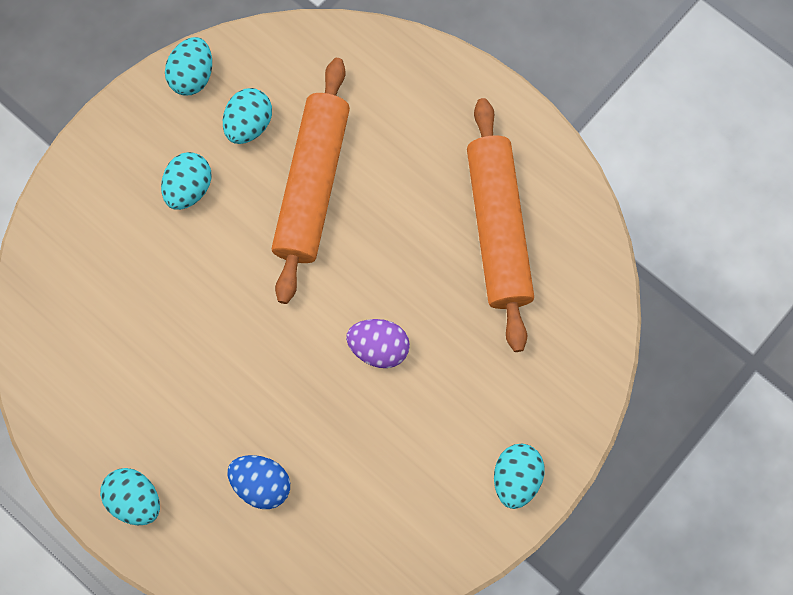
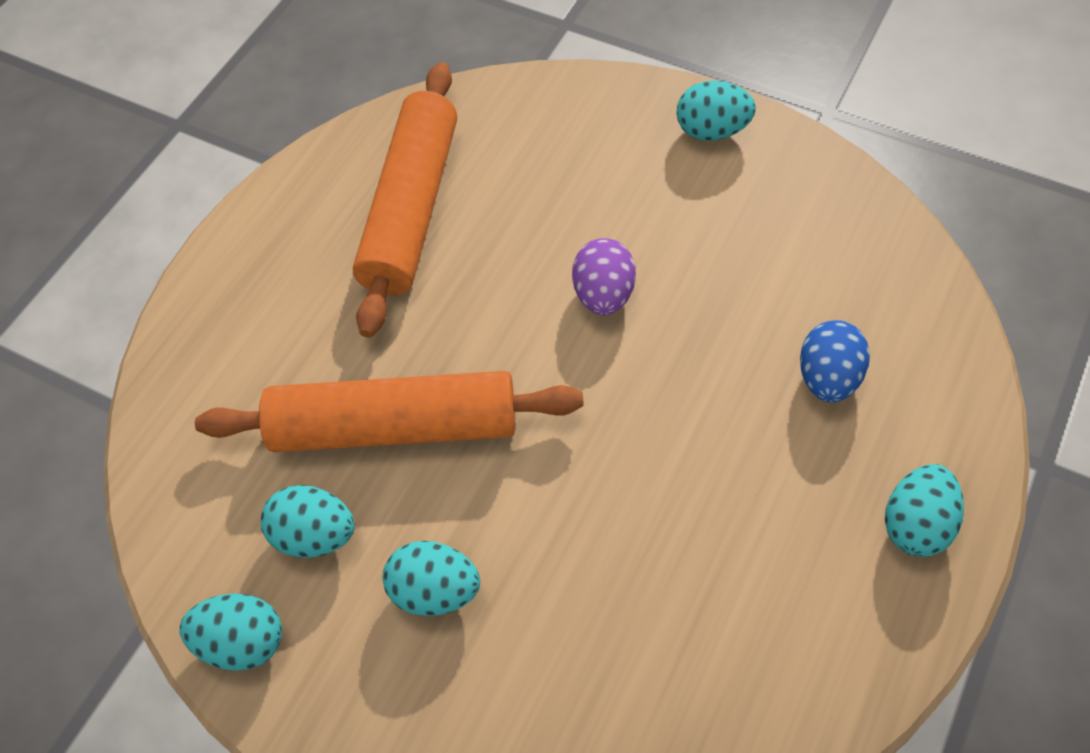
camera: 100 degrees left, 15 degrees down
orange rolling pin [467,98,534,352] -> orange rolling pin turned 60 degrees counterclockwise [353,62,457,338]

